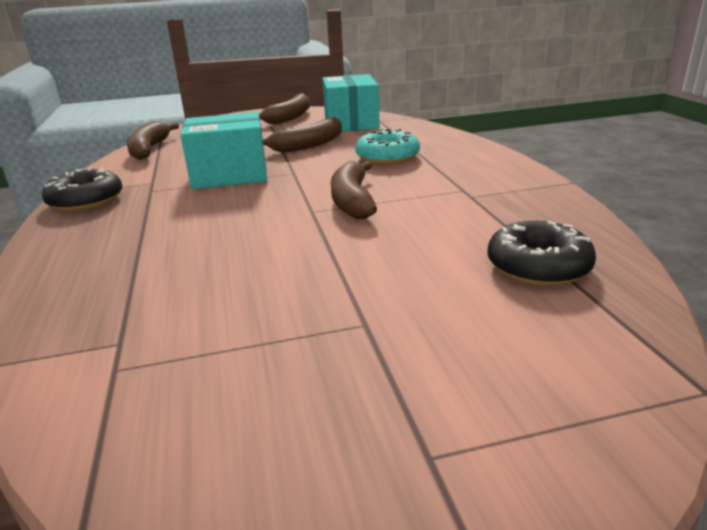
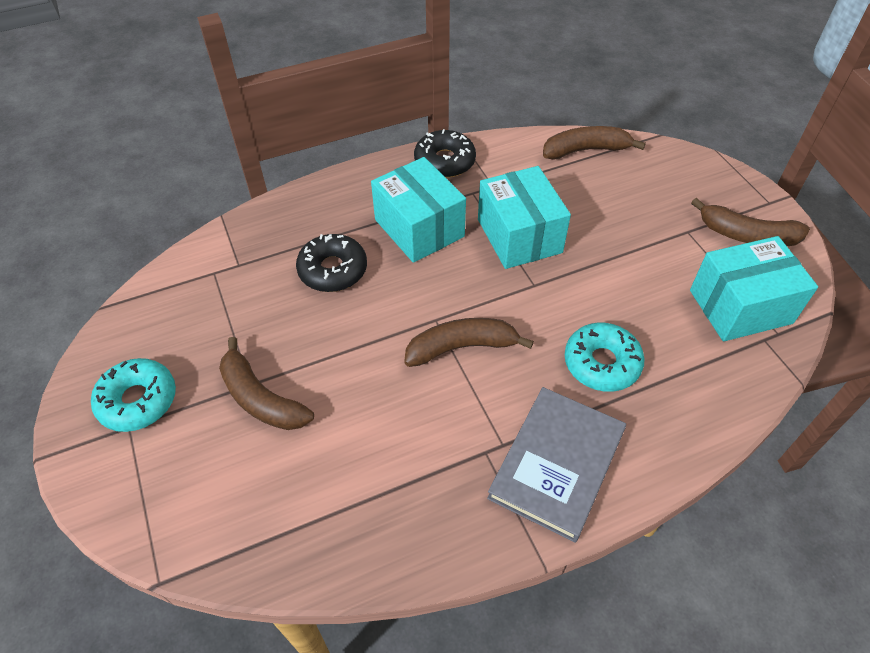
camera: 80 degrees right, 25 degrees up
brown banana [262,117,342,153] -> brown banana moved to [219,337,314,430]
black donut [487,221,596,286] -> black donut moved to [296,234,367,292]
none -> turquoise donut [91,358,176,432]
none -> turquoise box [371,157,466,263]
none -> grey book [487,387,626,543]

